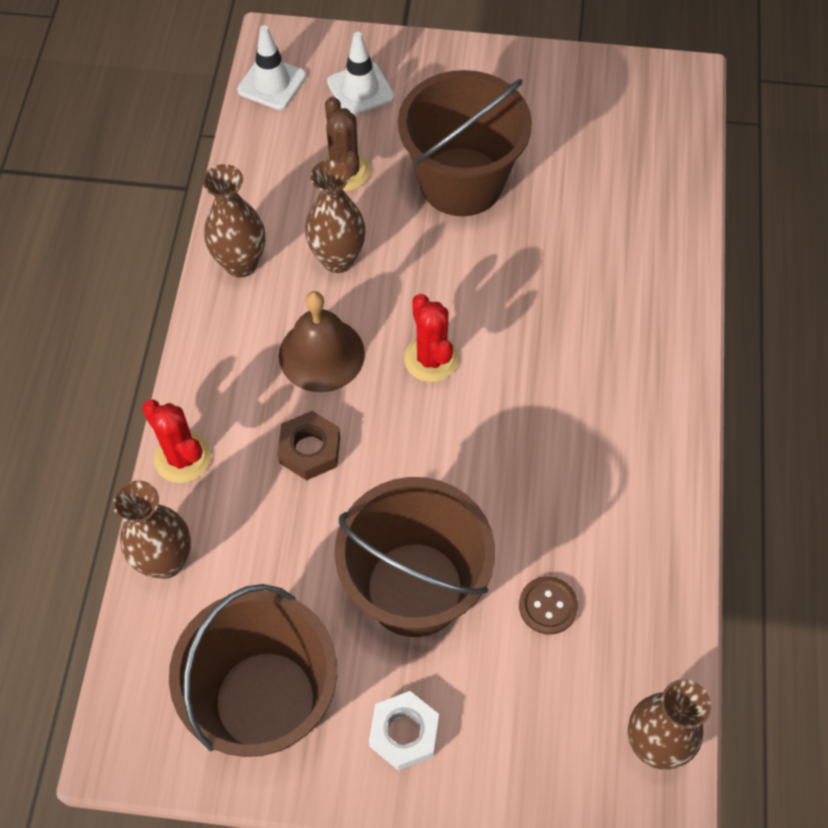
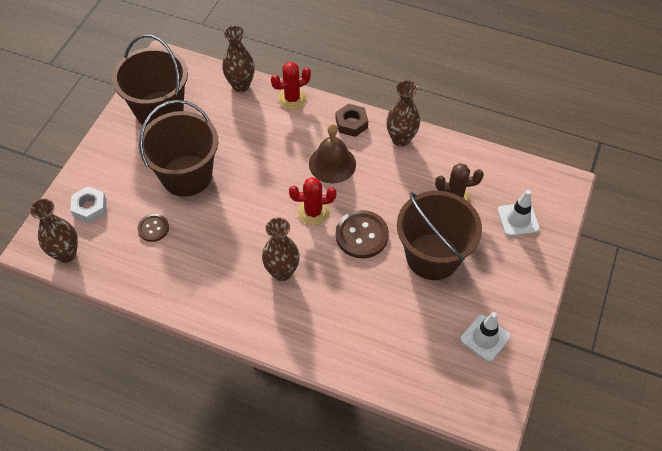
camera: 105 degrees right, 5 degrees down
white traffic cone [237,25,306,110] -> white traffic cone moved to [460,312,510,362]
brown nut [277,411,340,480] -> brown nut moved to [336,103,368,137]
brown vase [305,160,366,273] -> brown vase moved to [262,218,300,281]
white nut [369,691,439,771] -> white nut moved to [70,186,106,223]
none -> brown button [336,210,389,259]

